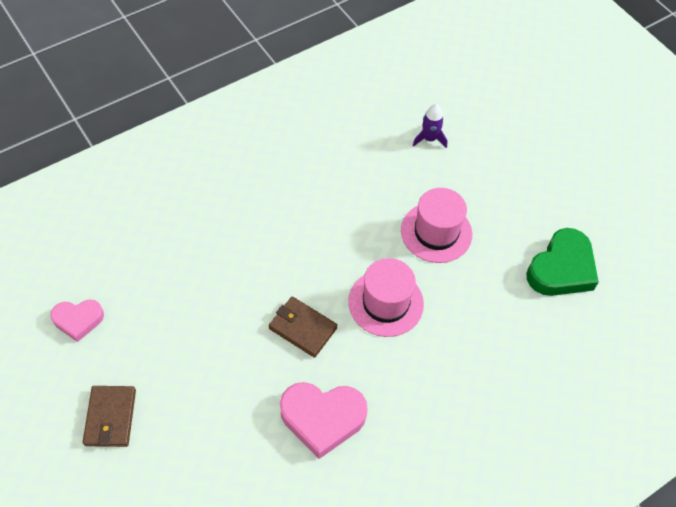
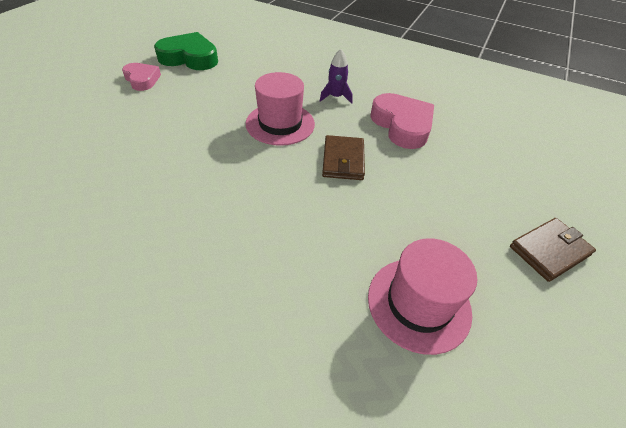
camera: 120 degrees left, 10 degrees down
pink heart [50,300,104,342] -> pink heart moved to [122,63,161,91]
pink hat [401,188,472,263] -> pink hat moved to [368,238,477,355]
purple rocket [413,104,447,148] -> purple rocket moved to [320,49,353,104]

